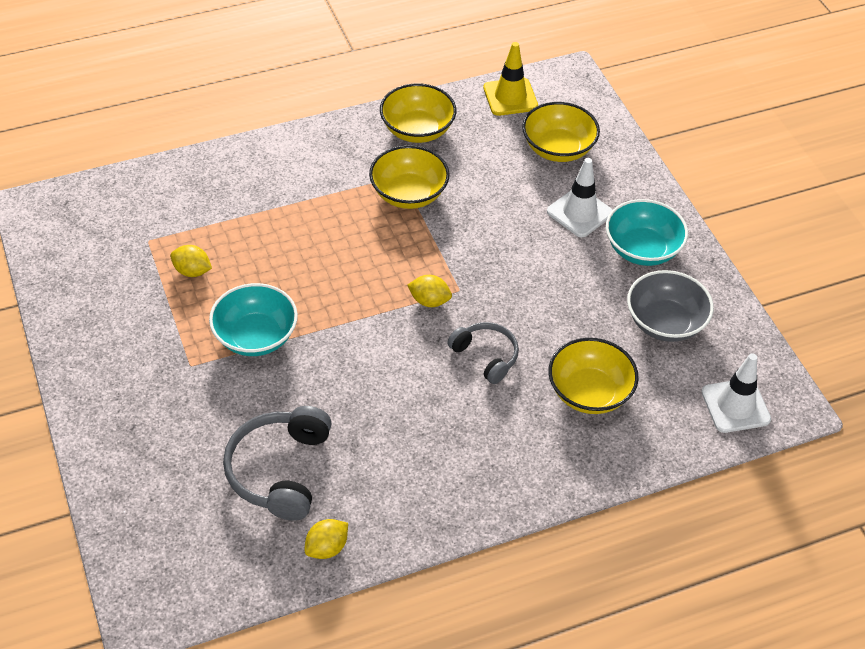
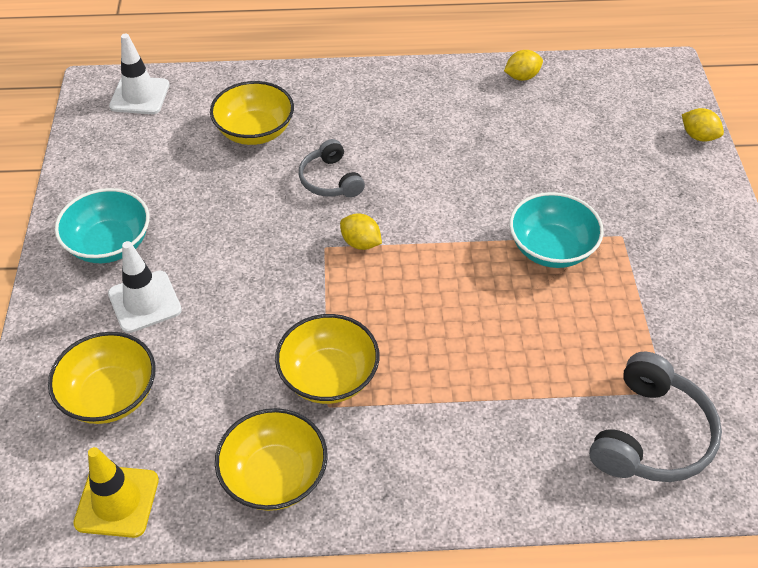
camera: 160 degrees left, 0 degrees up
yellow lemon [170,245,212,277] -> yellow lemon moved to [682,108,724,142]
grey headphones [223,406,332,521] -> grey headphones moved to [589,352,722,482]
grey bowl [627,270,714,342] -> none

